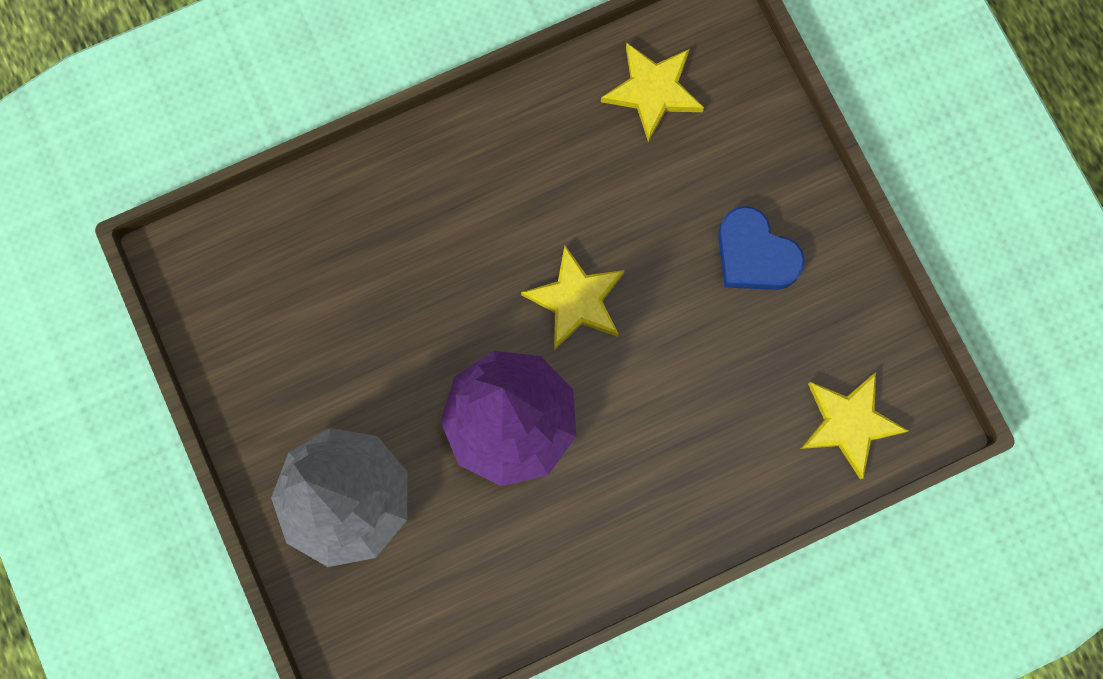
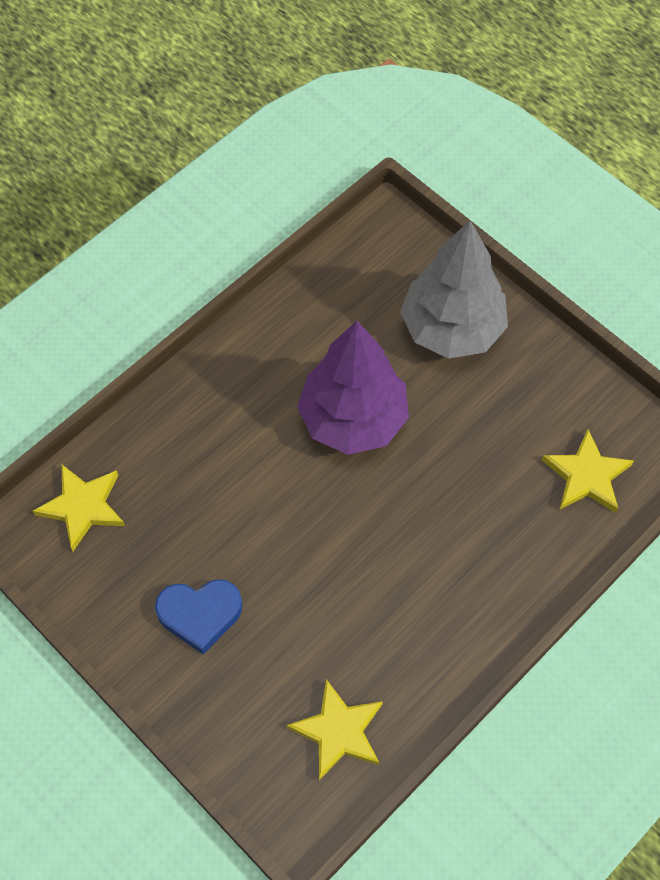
camera: 160 degrees right, 15 degrees down
yellow star [521,246,625,350] -> yellow star moved to [542,429,634,513]
blue heart [718,206,805,290] -> blue heart turned 150 degrees clockwise [155,579,243,654]

